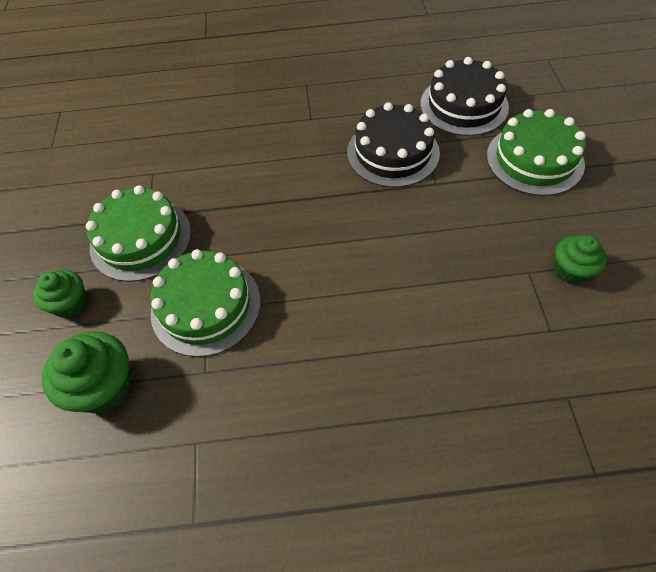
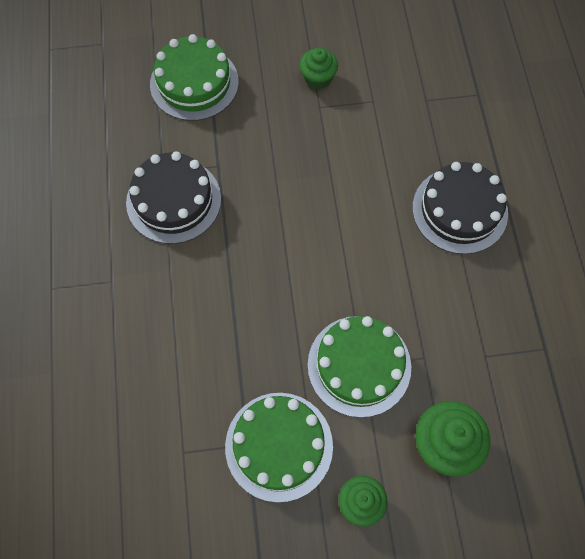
camera: 95 degrees left, 10 degrees up
black cake [420,57,509,136] -> black cake moved to [412,162,508,254]

